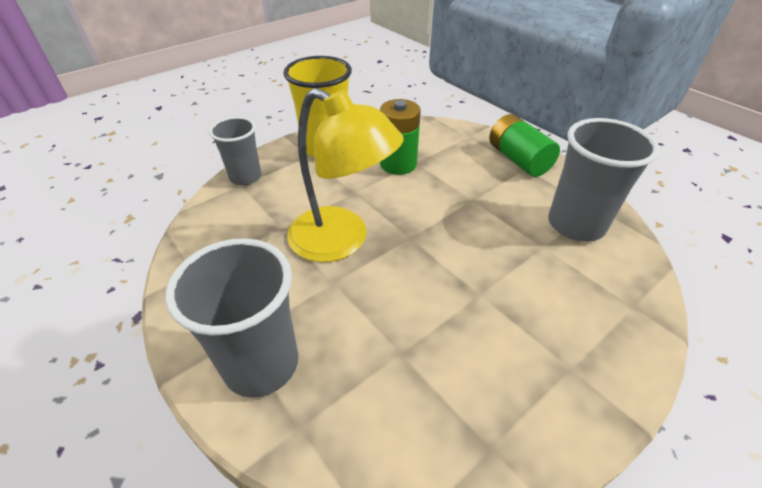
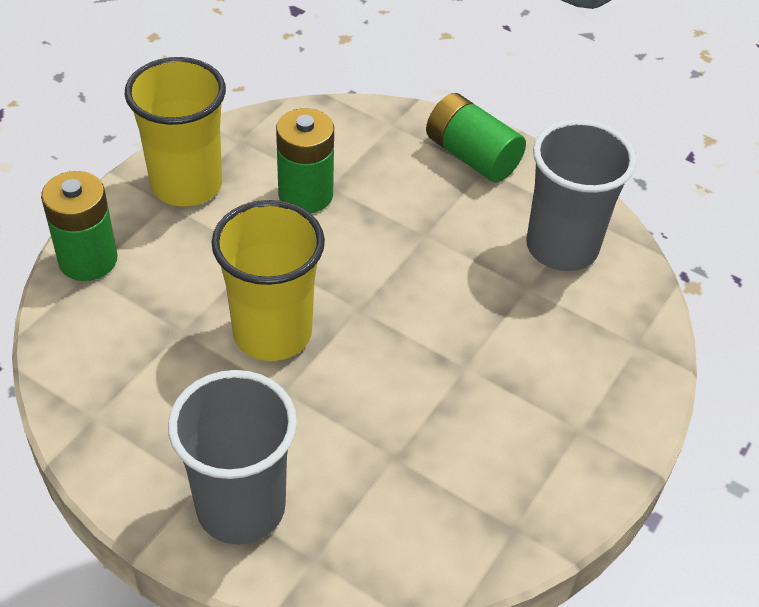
camera: 20 degrees left, 5 degrees up
grey cup [209,117,261,186] -> green battery [41,171,117,281]
yellow lamp [287,88,404,262] -> yellow cup [211,200,325,361]

